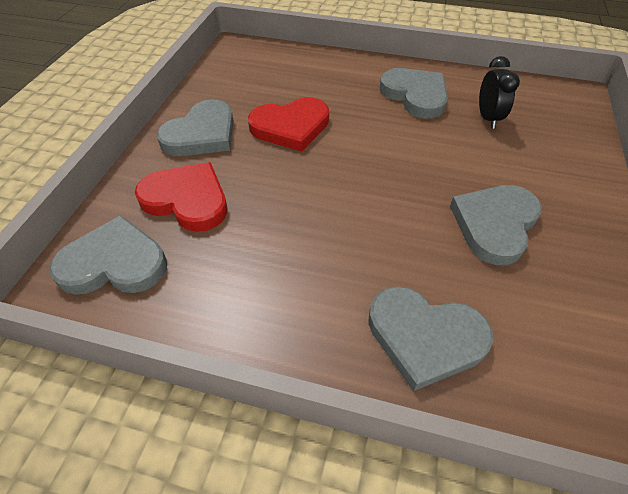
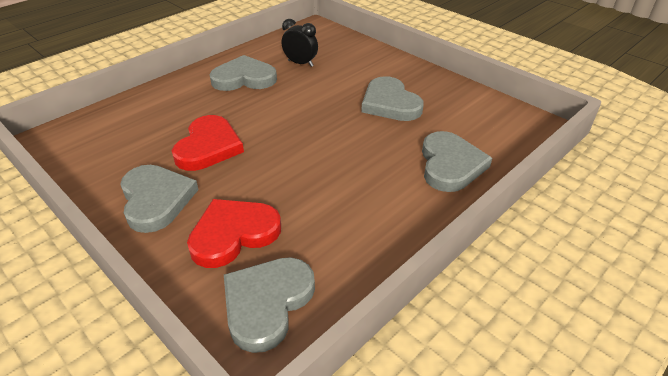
camera: 60 degrees left, 10 degrees down
grey heart [368,286,493,391] -> grey heart turned 45 degrees counterclockwise [422,131,492,192]

